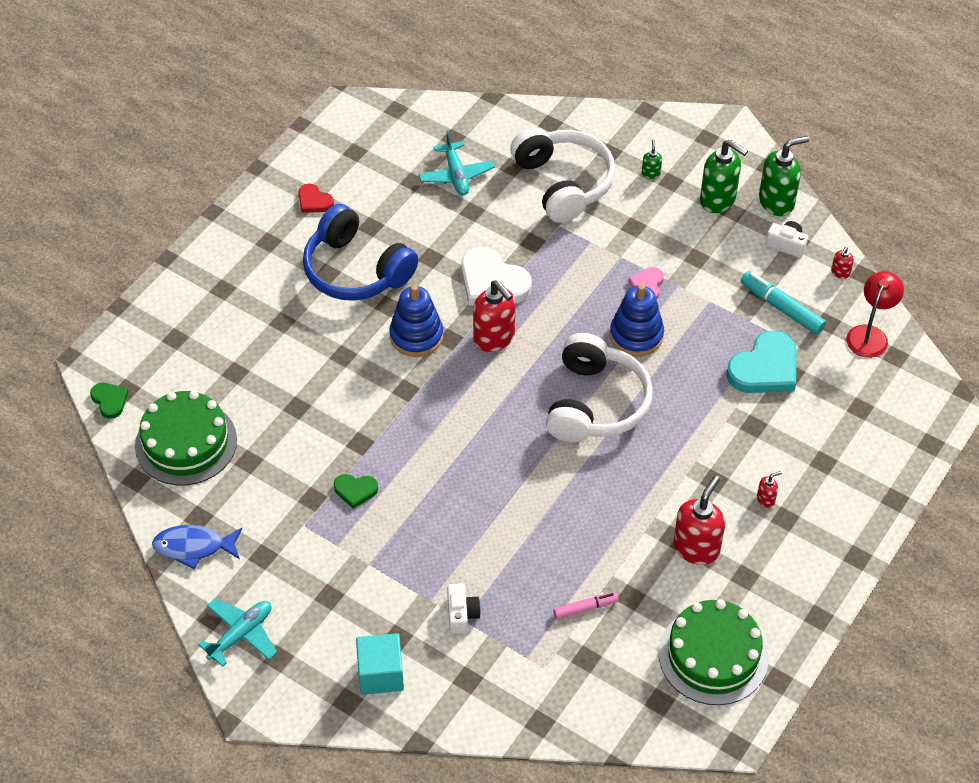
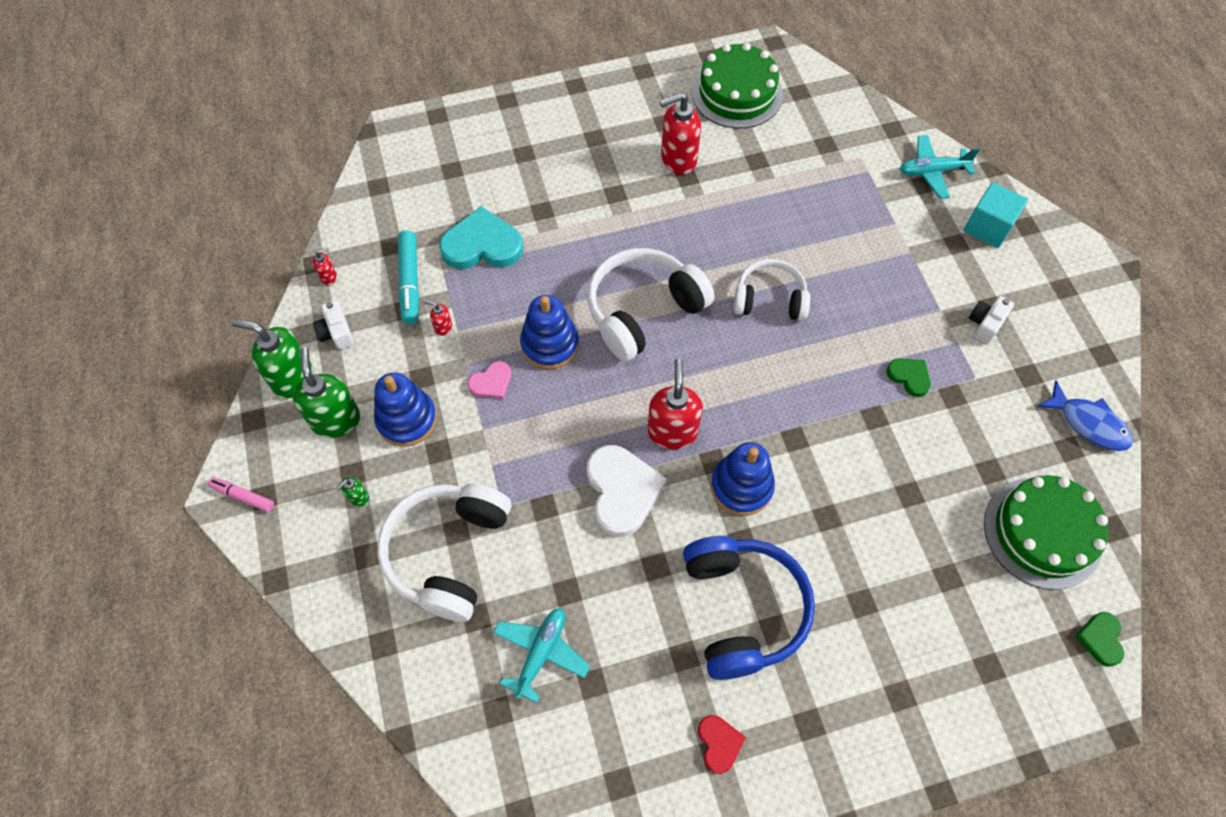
camera: 140 degrees left, 10 degrees up
turquoise plane [198,598,277,667] -> turquoise plane moved to [900,135,980,199]
white camera [447,583,481,634] -> white camera moved to [969,296,1014,344]
pink marker [553,592,618,619] -> pink marker moved to [208,477,274,512]
red soap dispenser [757,471,782,508] -> red soap dispenser moved to [424,300,452,336]
red lamp [846,271,904,358] -> none
none -> blue stacking toy [374,373,437,447]
none -> white headphones [734,259,810,321]

